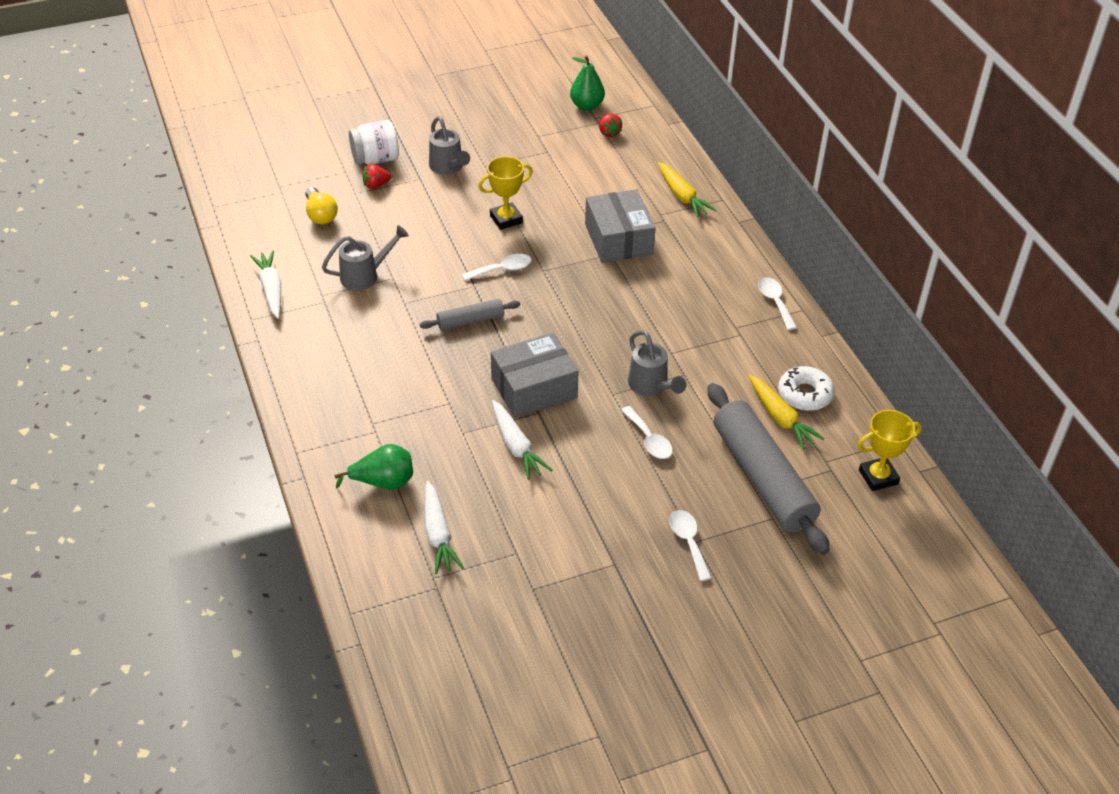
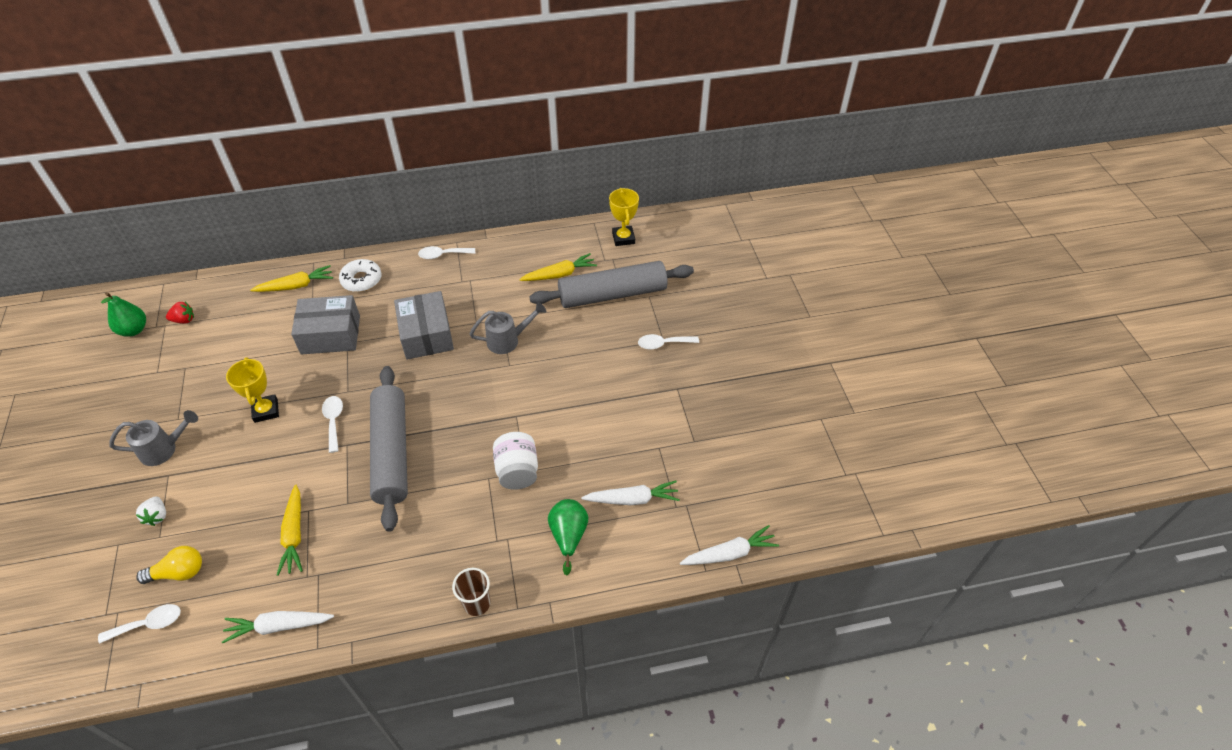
camera: 80 degrees left, 5 degrees up
grey watering can [322,225,409,290] -> yellow carrot [277,485,303,576]
white jar [349,120,399,165] -> white jar moved to [493,432,538,490]
red strawberry [362,164,391,189] -> white strawberry [136,496,166,526]
grey rolling pin [420,299,520,330] -> grey rolling pin [370,366,408,532], size x2.04
grey box [491,332,579,418] -> grey box moved to [394,291,454,360]
white carrot [492,400,552,480] -> white carrot moved to [680,525,779,565]
white spoon [621,406,673,459] -> white spoon moved to [98,604,181,644]
white donut [778,366,834,411] -> white donut moved to [339,259,382,292]
none -> brown cup [452,568,491,616]

